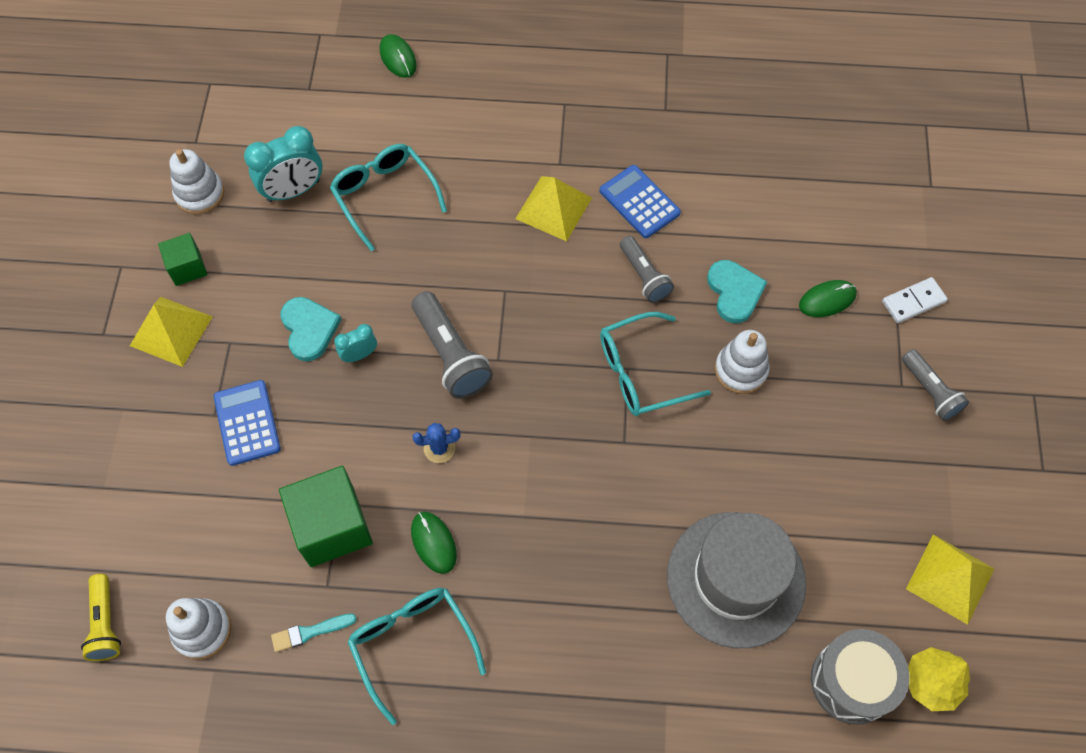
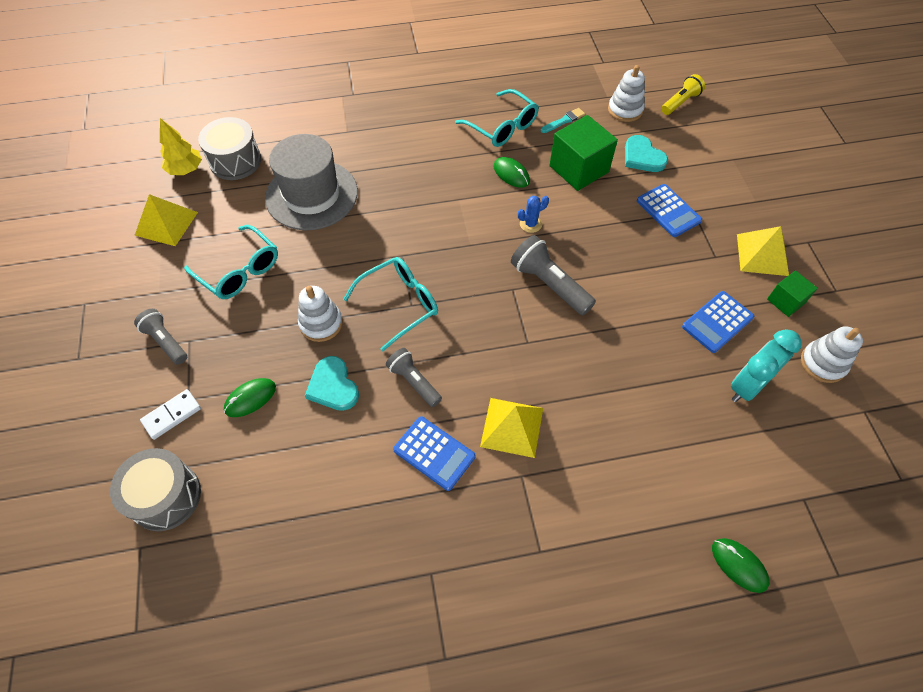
camera: 165 degrees right, 5 degrees down
yellow flashlight [81,574,121,661] -> yellow flashlight turned 75 degrees clockwise [661,74,705,115]
turquoise heart [281,297,342,361] -> turquoise heart moved to [625,135,668,172]
turquoise glasses [330,144,447,251] -> turquoise glasses moved to [184,225,278,299]
turquoise clock [334,324,377,362] -> none
none -> grey drum [110,448,201,531]
none -> blue calculator [682,291,754,353]

